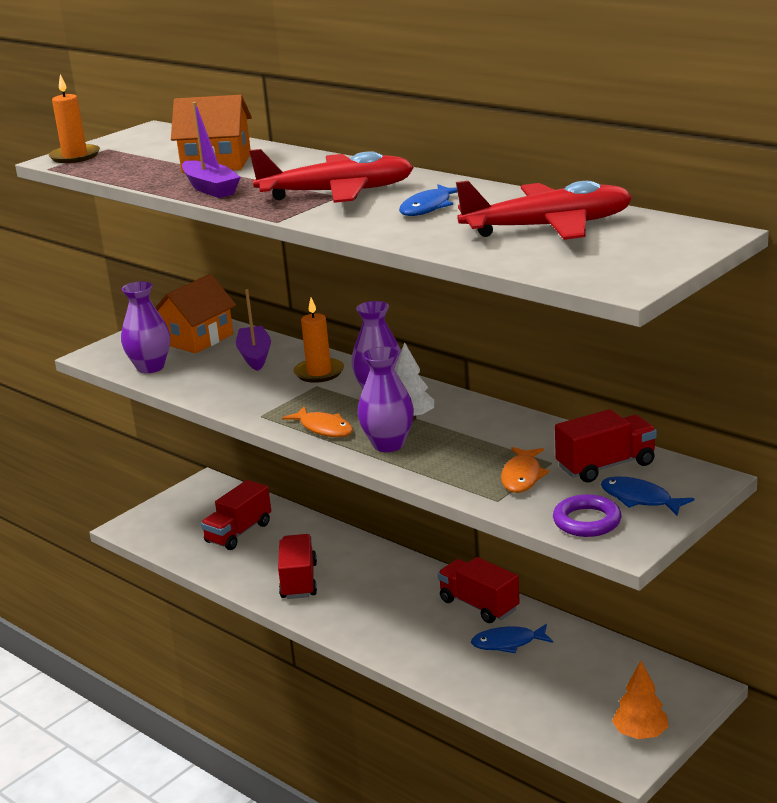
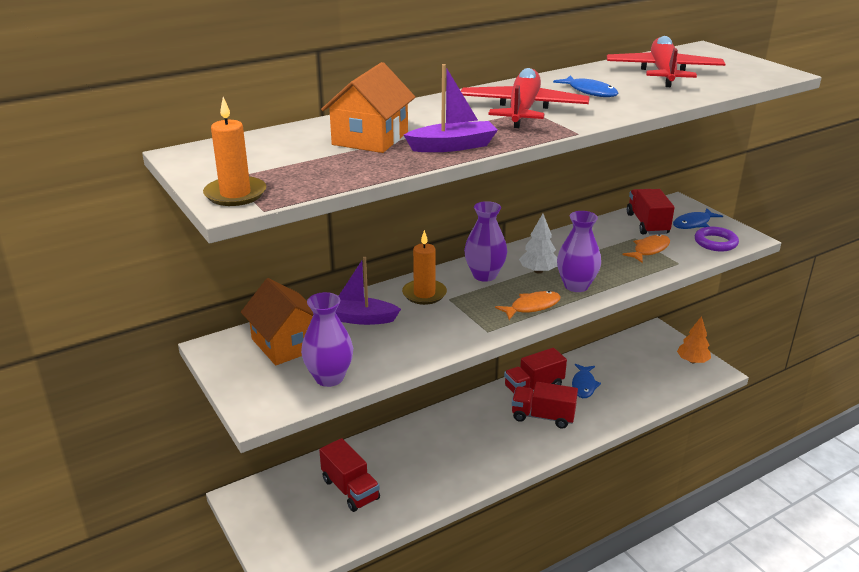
camera: 75 degrees left, 5 degrees up
red truck [278,534,317,599] -> red truck moved to [512,382,578,428]
orange fish [501,447,549,493] -> orange fish turned 75 degrees counterclockwise [622,234,670,263]

